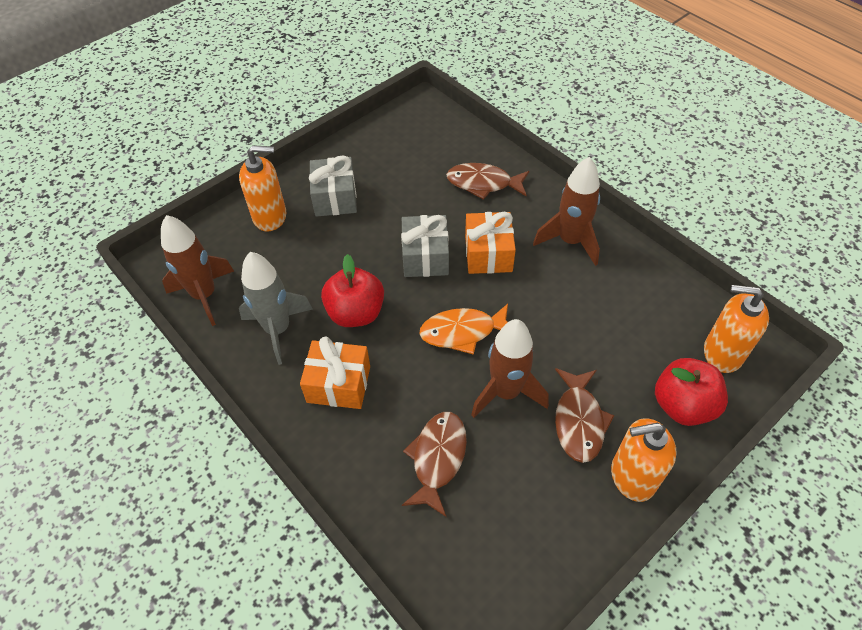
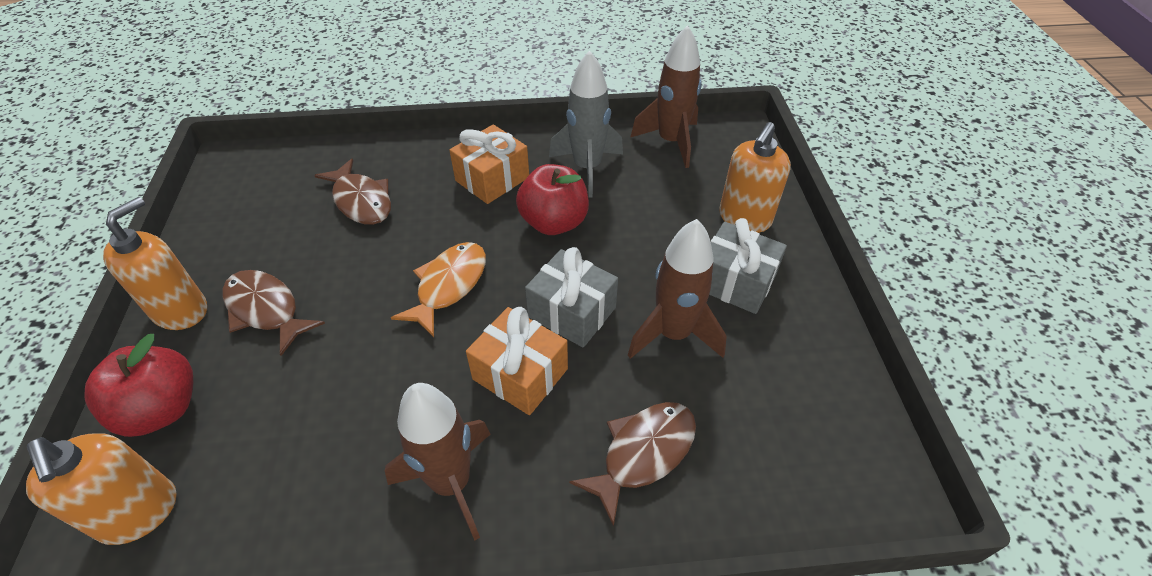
camera: 125 degrees right, 5 degrees down
brown rocket [471,319,549,418] -> brown rocket moved to [628,219,727,359]
orange soap dispenser [704,285,769,373] -> orange soap dispenser turned 90 degrees clockwise [26,433,176,545]

